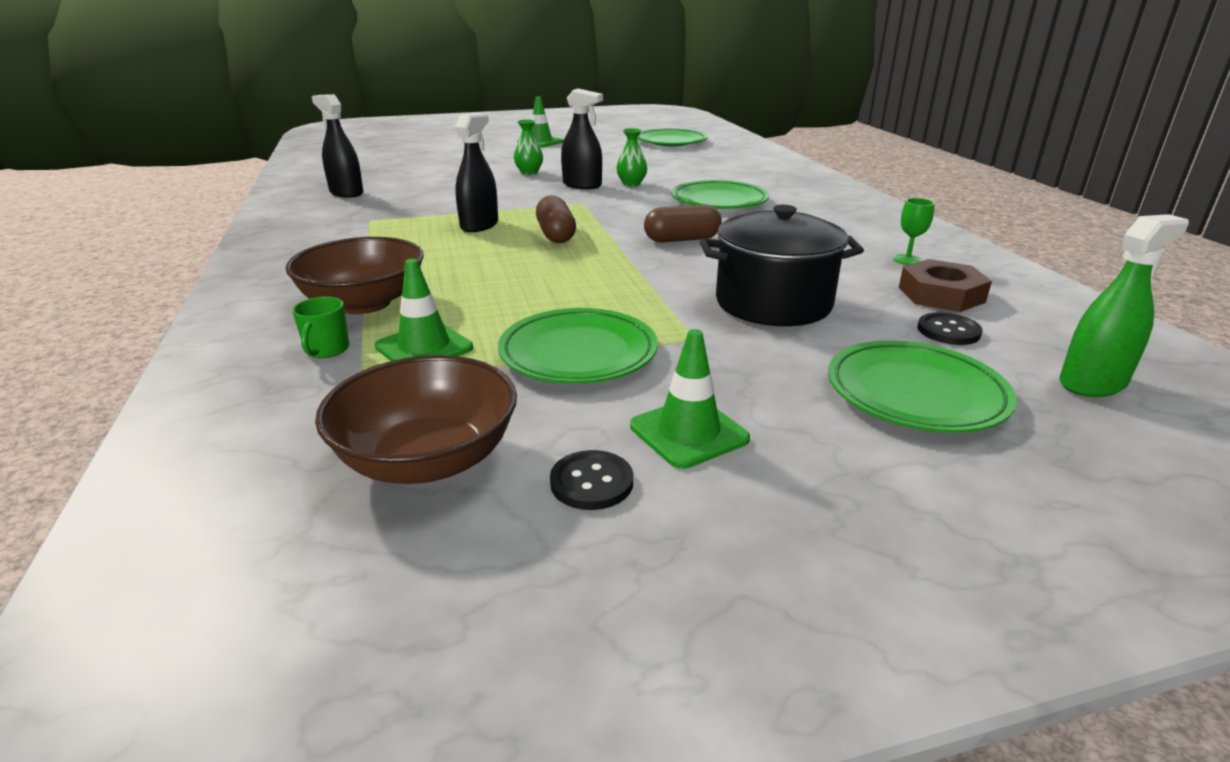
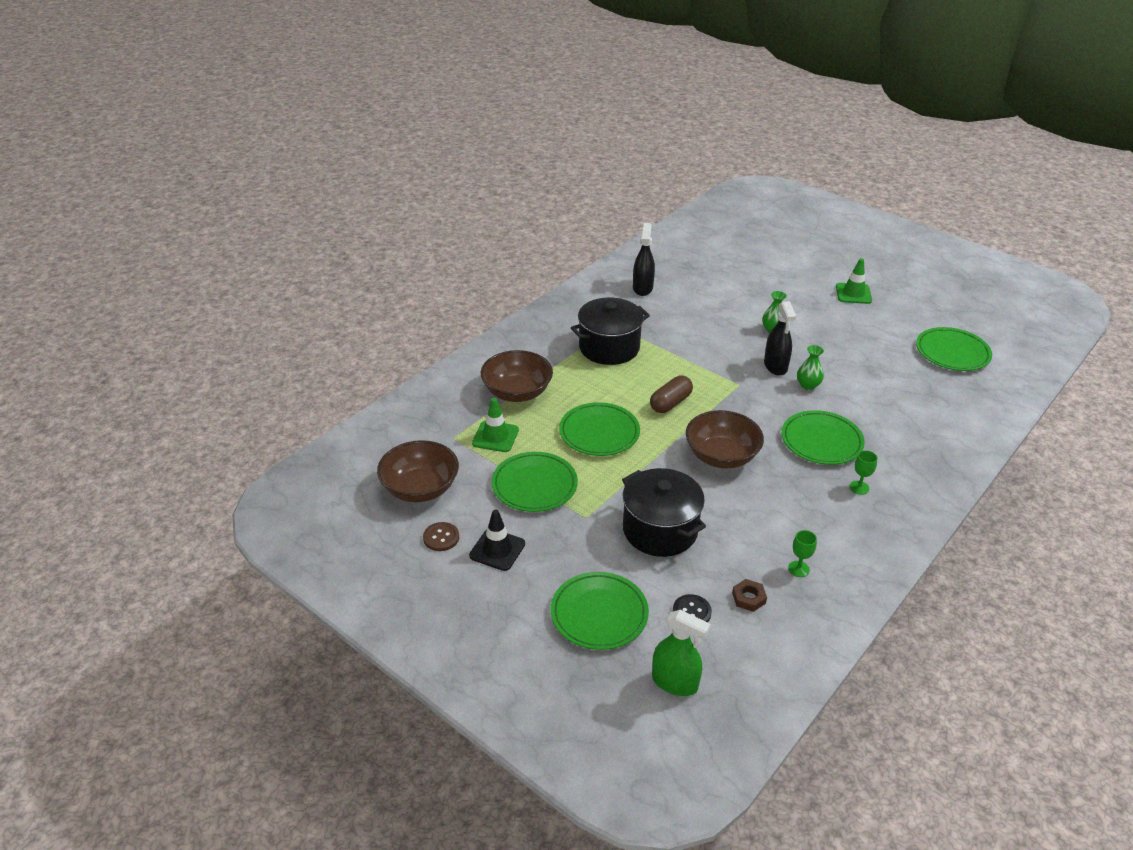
camera: 55 degrees right, 10 degrees up
green mug [292,297,349,358] -> none
black spray bottle [455,113,498,232] -> none
black button [550,450,633,510] -> brown button [423,522,459,551]
green traffic cone [630,329,750,469] -> black traffic cone [469,509,525,571]
brown capsule [644,204,722,242] -> brown bowl [686,410,764,468]
brown nut [899,259,992,312] -> brown nut [732,579,767,612], size x0.59
none -> green plate [559,402,640,456]
none -> black pot [571,298,650,365]
none -> green goblet [849,450,878,495]

